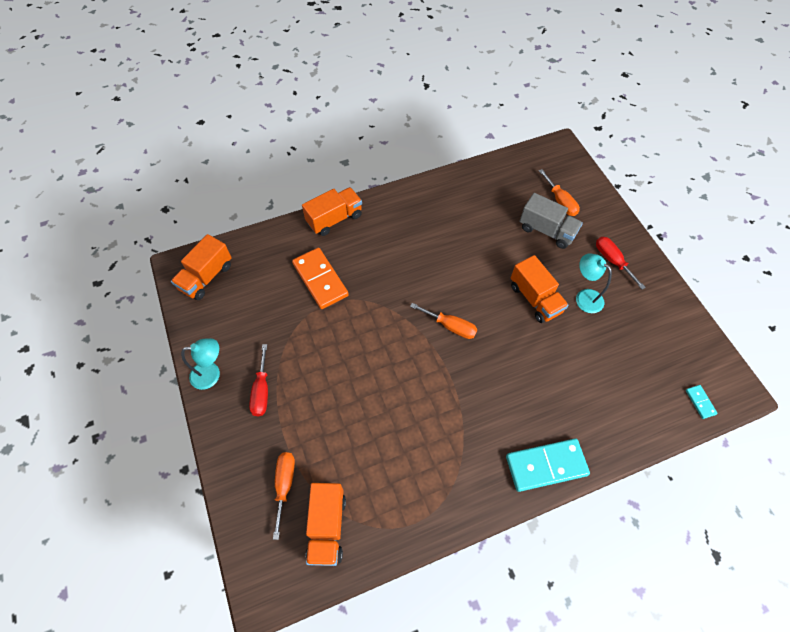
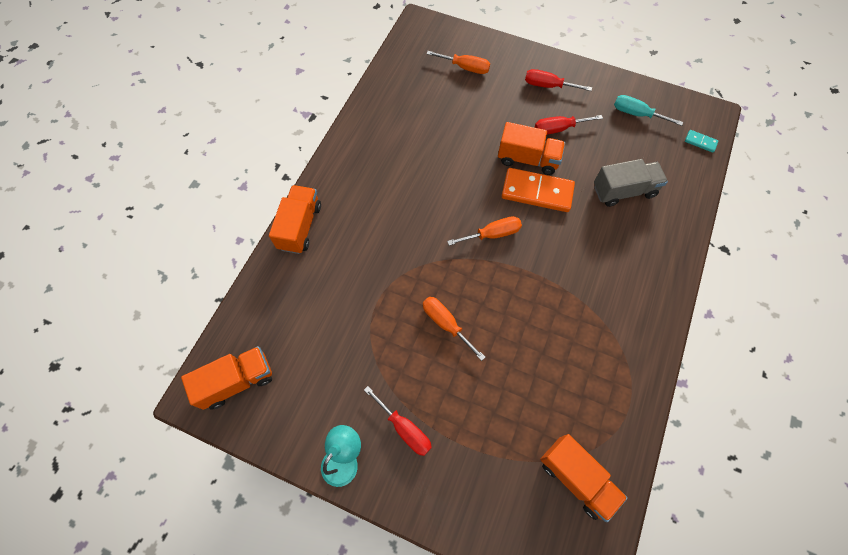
camera: 45 degrees left, 5 degrees up
orange truck [171,234,232,300] -> orange truck turned 105 degrees counterclockwise [181,346,272,410]
orange screwdriver [273,452,295,540] -> orange screwdriver moved to [423,297,485,361]
orange domino [292,248,349,309] -> orange domino moved to [502,168,575,212]
turquoise domino [506,439,590,492] -> none
grey truck [520,193,583,249] -> grey truck moved to [594,159,668,207]
turquoise lamp [576,253,612,313] -> red screwdriver [535,115,603,135]
none -> turquoise screwdriver [614,95,683,126]

